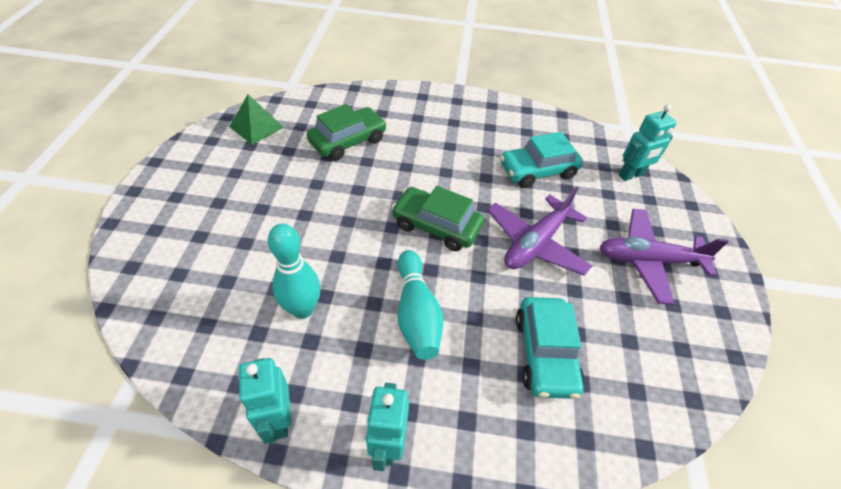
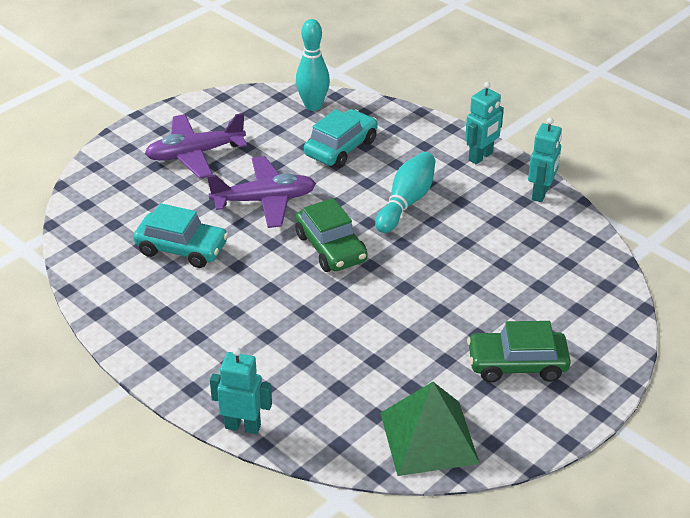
camera: 140 degrees left, 10 degrees down
green pyramid [229,94,284,145] -> green pyramid [380,382,480,476], size x1.52
turquoise bowling pin [268,224,321,319] -> turquoise bowling pin moved to [296,19,330,111]
green car [307,104,387,161] -> green car moved to [467,321,571,382]
purple plane [599,209,729,305] -> purple plane turned 120 degrees clockwise [145,113,247,179]
turquoise robot [619,105,677,181] -> turquoise robot moved to [210,347,272,434]

